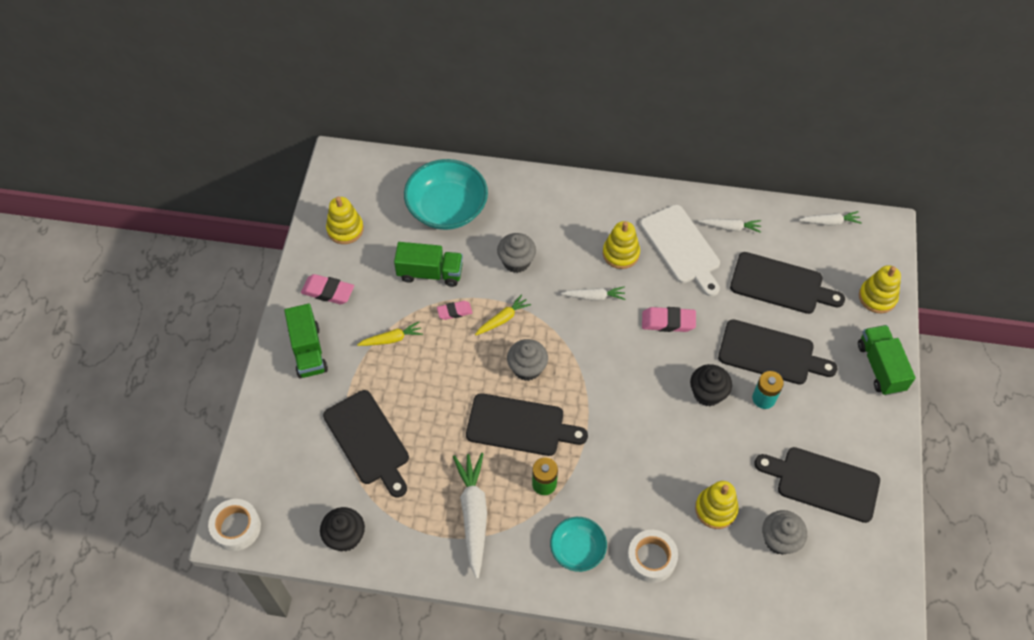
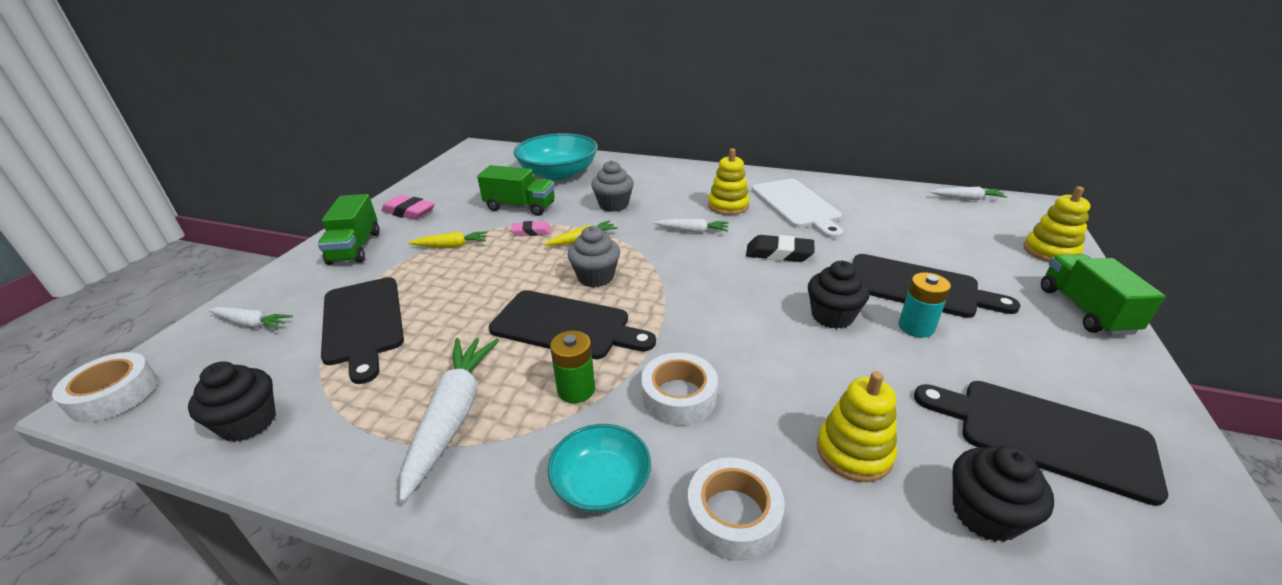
camera: 10 degrees right, 25 degrees down
yellow stacking toy [326,197,364,244] -> none
pink eraser [642,307,696,332] -> black eraser [746,235,815,262]
white carrot [699,219,761,233] -> white carrot moved to [209,307,293,330]
black cutting board [730,252,845,314] -> none
grey cupcake [762,510,807,555] -> black cupcake [952,445,1054,542]
none -> white tape [641,353,718,426]

